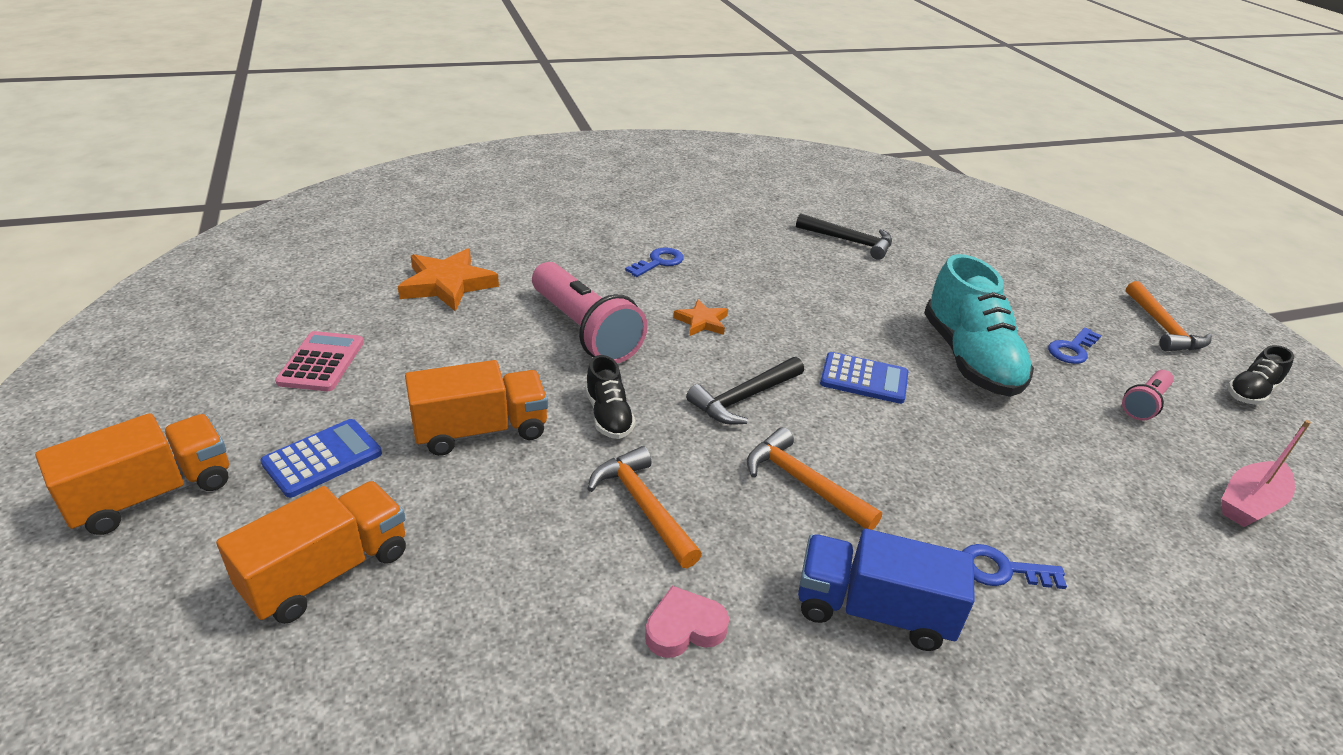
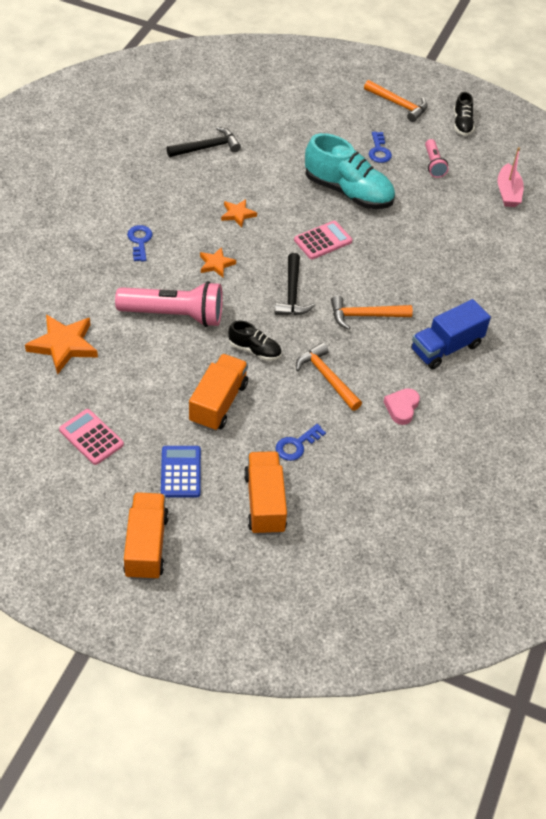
camera: 50 degrees left, 15 degrees up
orange hammer [588,446,702,568] -> orange hammer turned 45 degrees clockwise [296,342,362,411]
blue calculator [820,352,909,404] -> pink calculator [294,221,352,259]
blue key [962,544,1067,589] -> blue key moved to [276,424,326,461]
none -> orange star [221,199,257,228]

